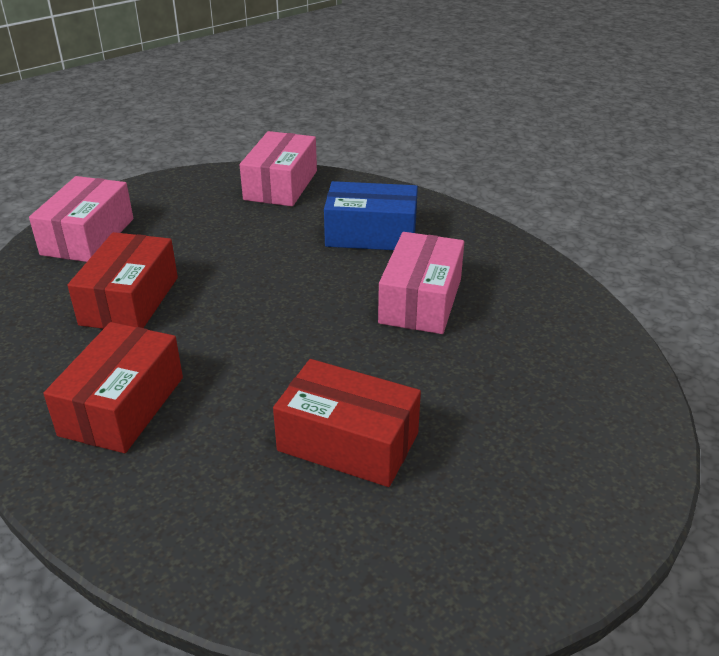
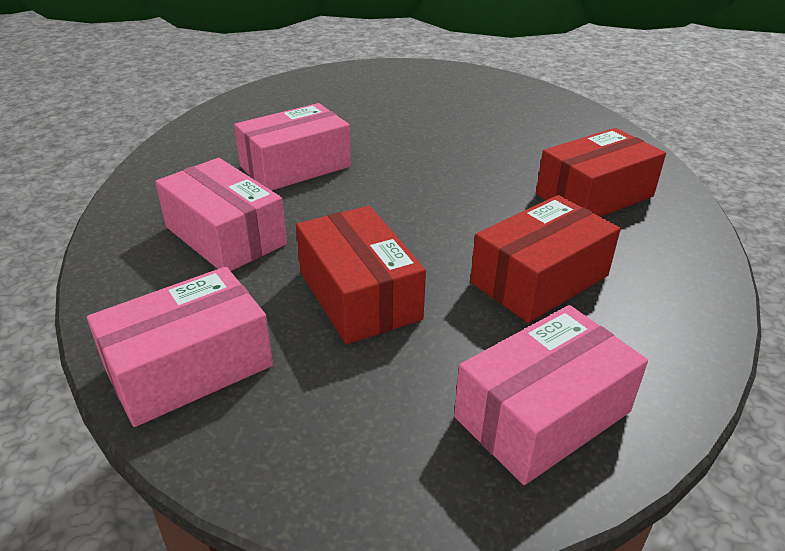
camera: 140 degrees left, 0 degrees up
red box [273,359,421,487] -> red box moved to [296,206,426,344]
blue box [324,181,418,250] -> pink box [155,158,287,271]

